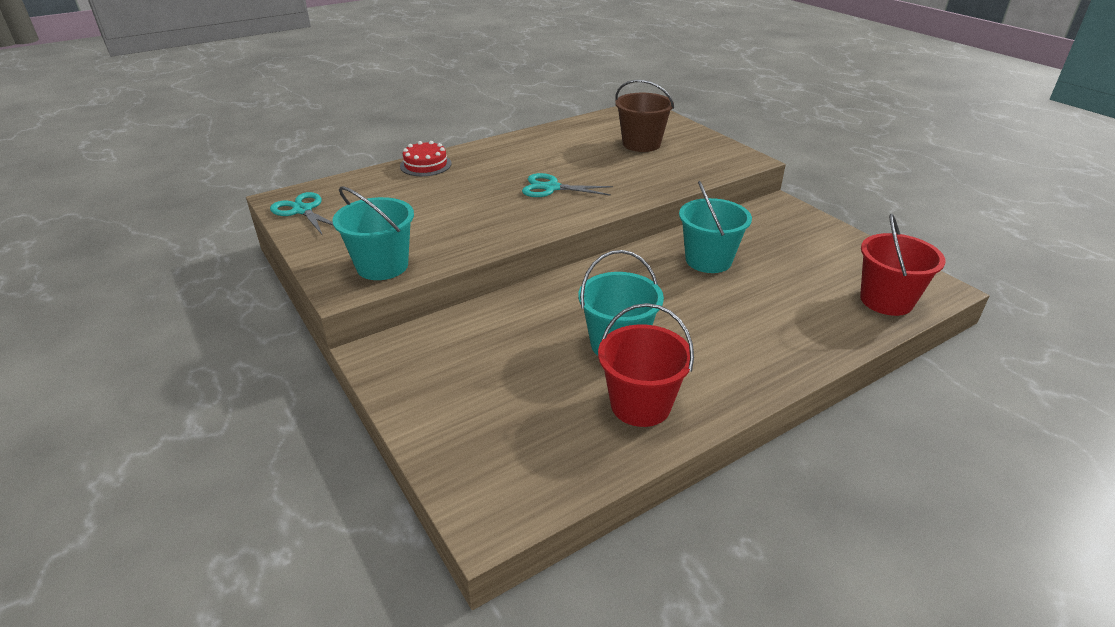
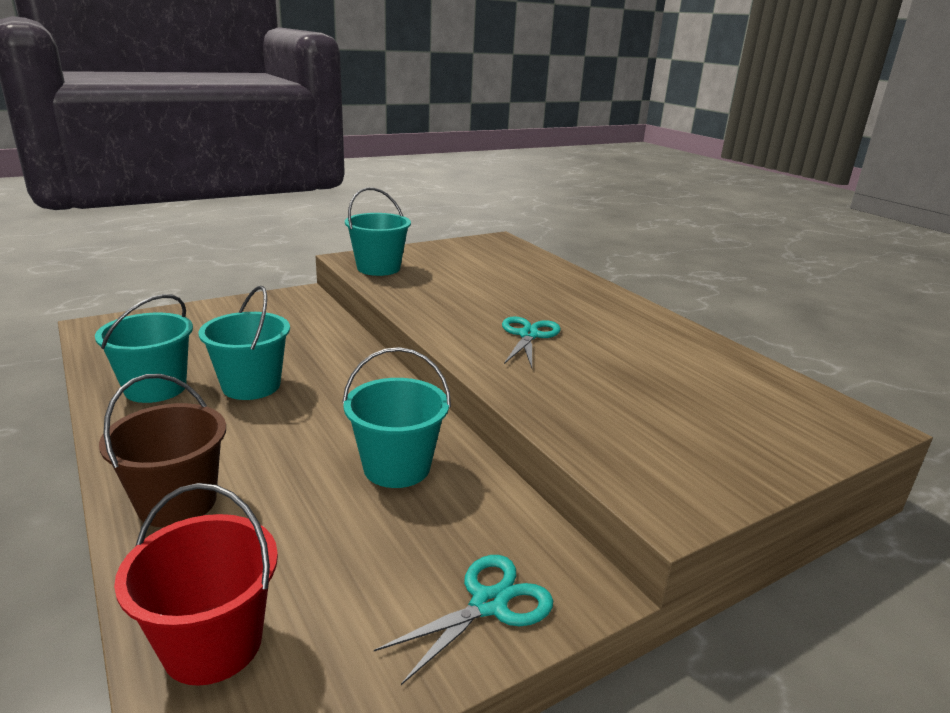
camera: 90 degrees right, 10 degrees down
turquoise scissors [270,192,333,236] -> turquoise scissors moved to [374,555,553,685]
red cake [400,141,452,176] -> none
red bucket [598,303,694,427] -> turquoise bucket [95,294,193,403]
brown bucket [615,80,674,152] -> brown bucket moved to [99,374,226,528]

